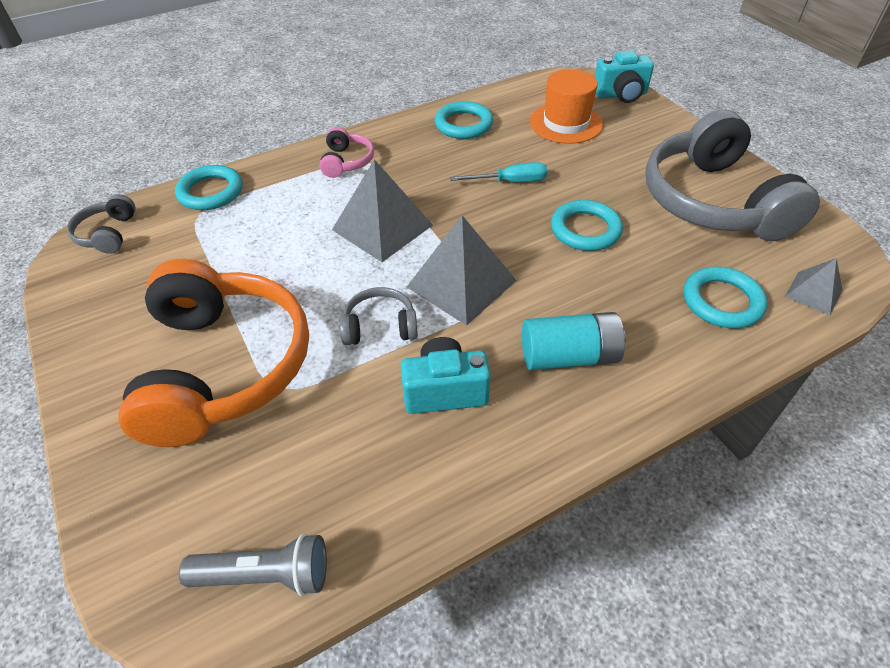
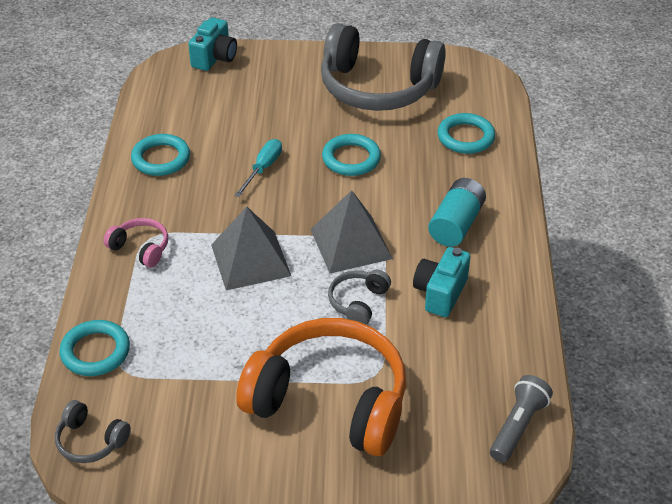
camera: 60 degrees left, 5 degrees down
orange hat [530,70,603,144] -> none
grey pyramid [785,258,842,315] -> none

